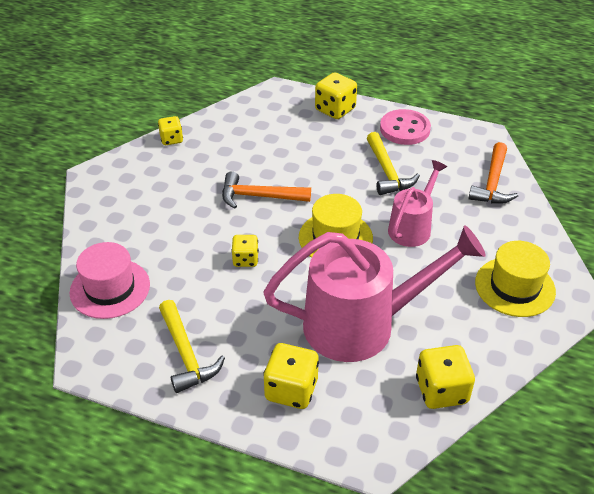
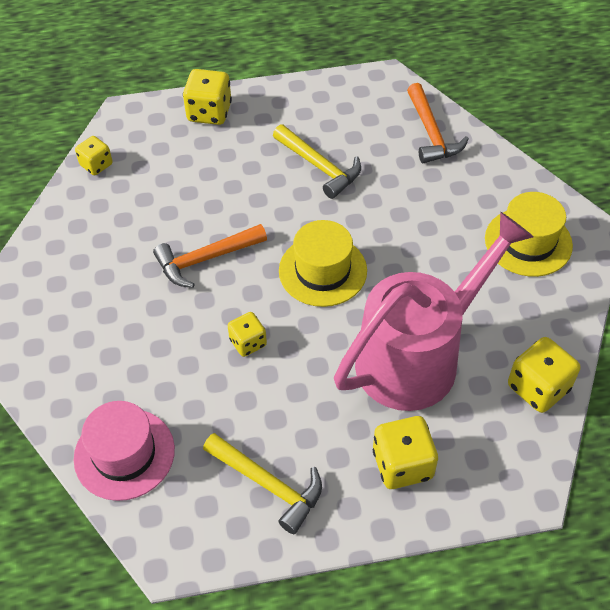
camera: 30 degrees left, 10 degrees up
yellow dice [158,116,183,145] -> yellow dice moved to [75,136,113,175]
pink button [380,109,431,145] -> none
pink watering can [388,160,447,247] -> none

